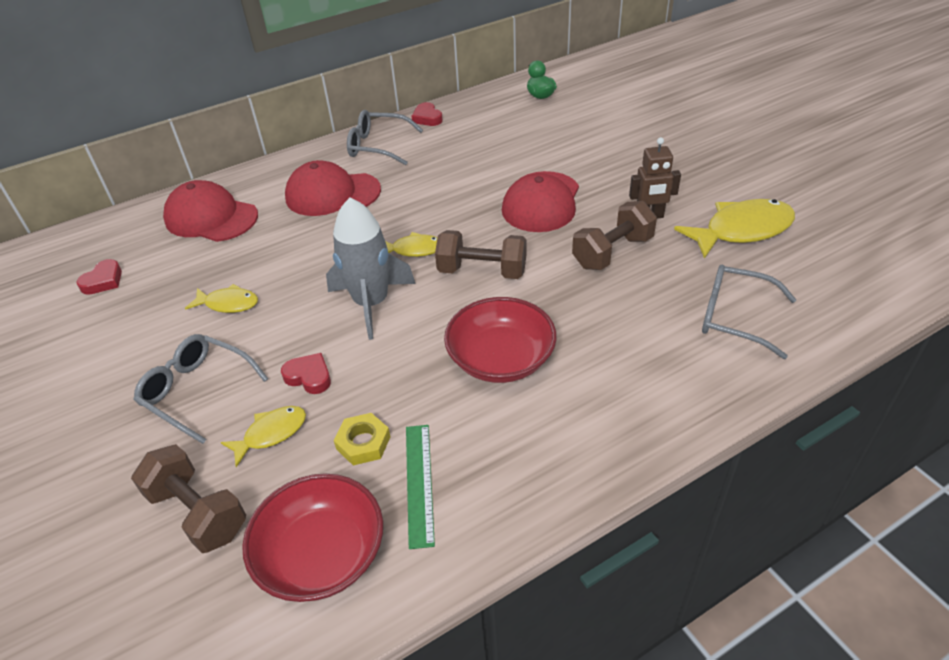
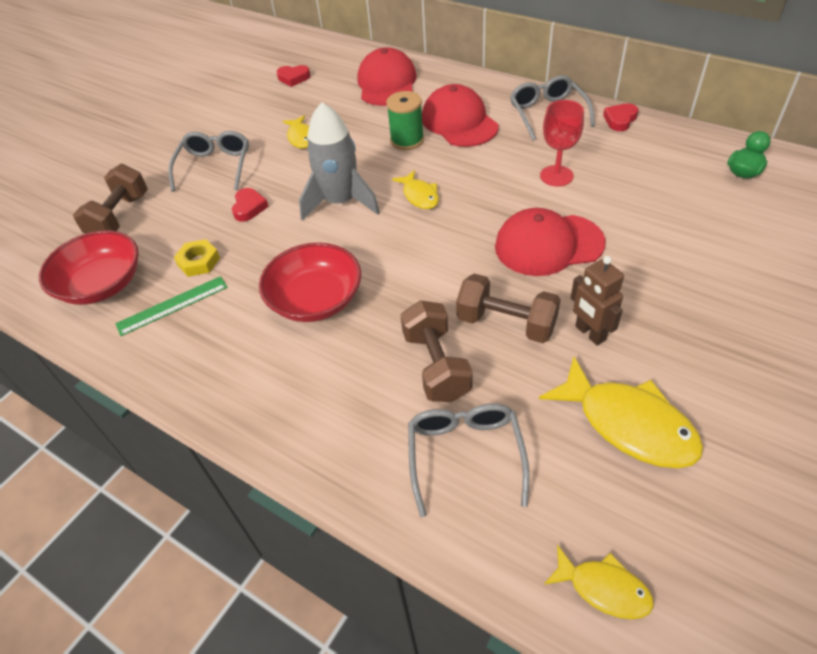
camera: 65 degrees right, 5 degrees up
yellow fish [220,406,306,467] -> yellow fish moved to [544,545,654,619]
brown dumbbell [435,230,527,279] -> brown dumbbell moved to [400,300,473,402]
none -> green spool [386,91,424,150]
none -> red goblet [540,100,584,186]

